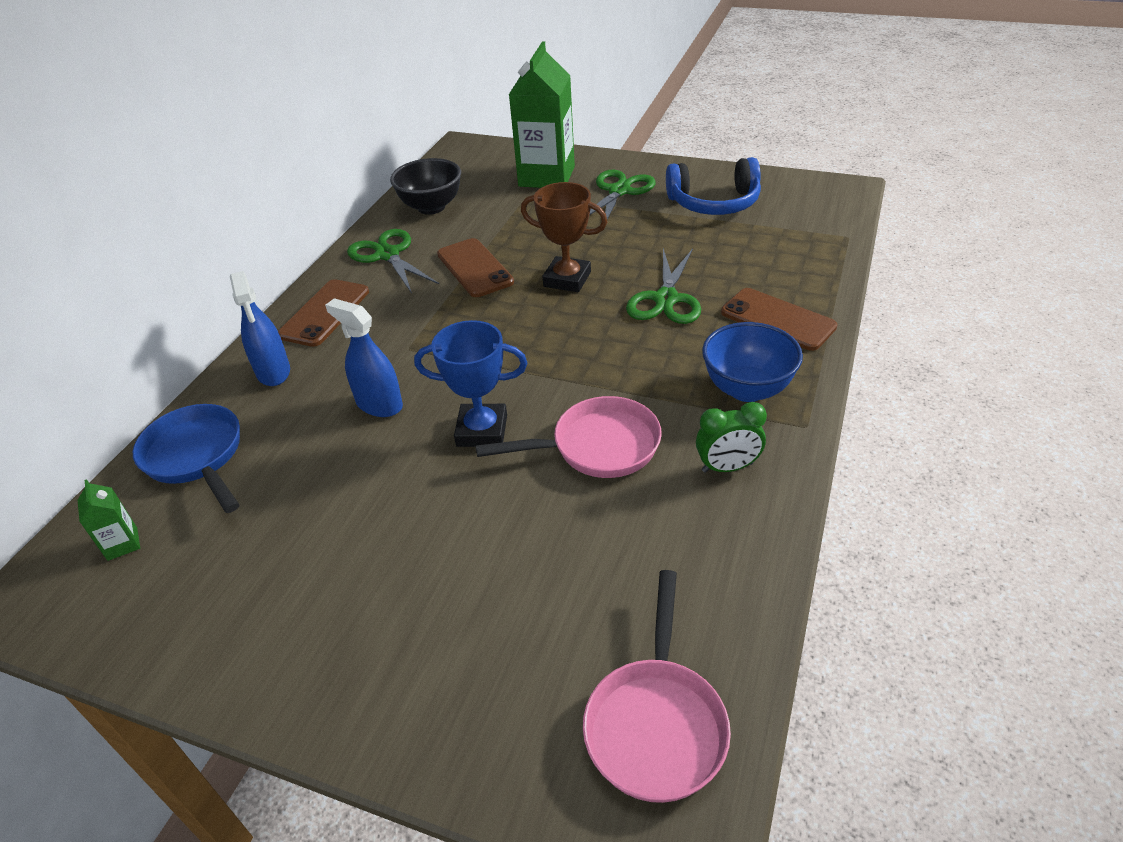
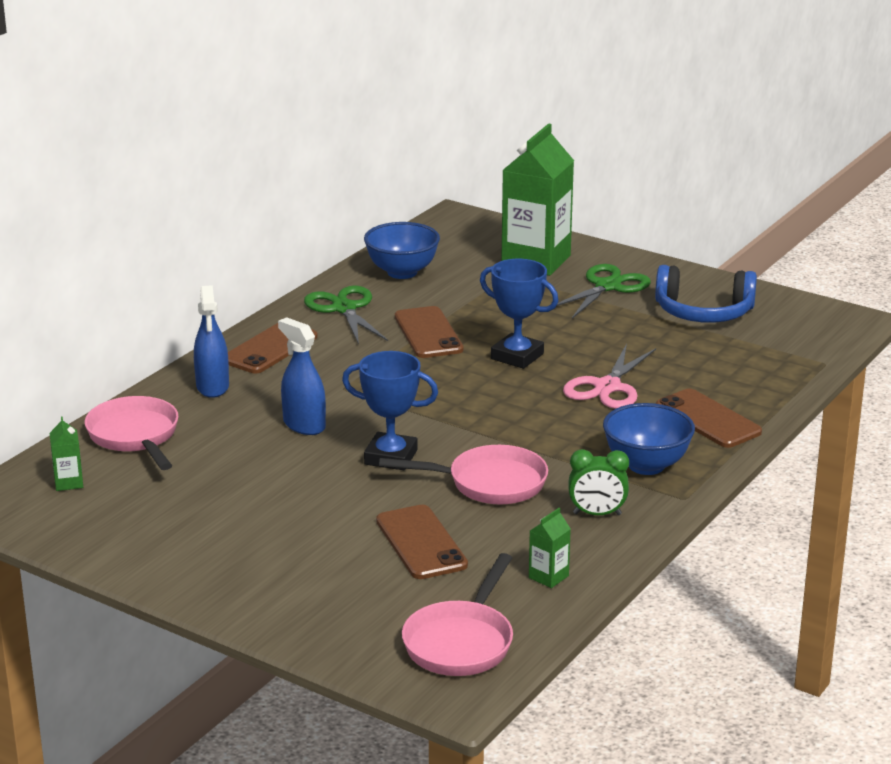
camera: 10 degrees right, 15 degrees down
blue pan [133,404,240,513] -> pink pan [85,396,179,470]
black bowl [390,158,461,215] -> blue bowl [364,222,440,279]
brown trophy [521,182,608,292] -> blue trophy [480,259,558,369]
green scissors [626,248,701,324] -> pink scissors [563,344,656,409]
none -> brown phone [376,505,468,579]
none -> green carton [529,508,571,588]

